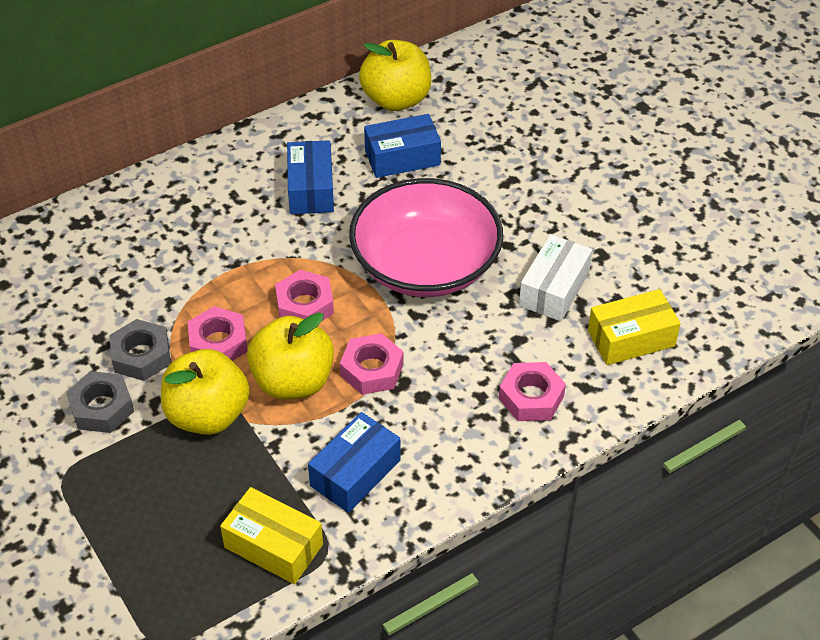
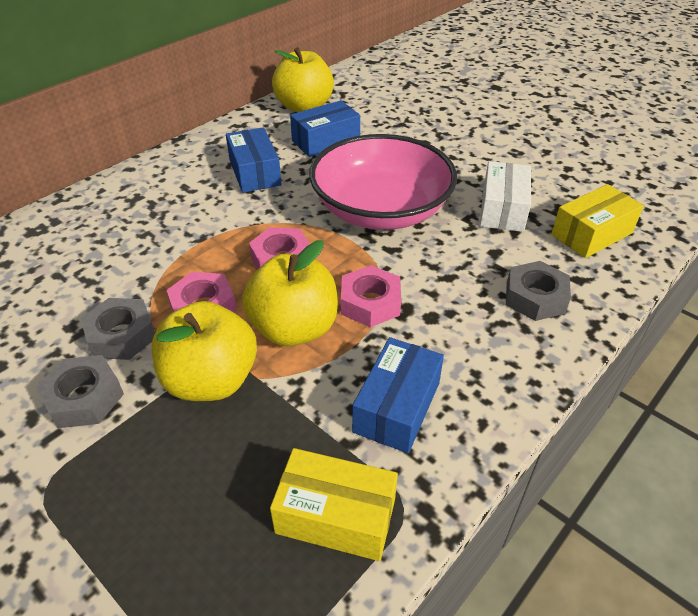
camera: 15 degrees left, 5 degrees down
pink nut [499,362,566,421] -> grey nut [506,261,571,321]

